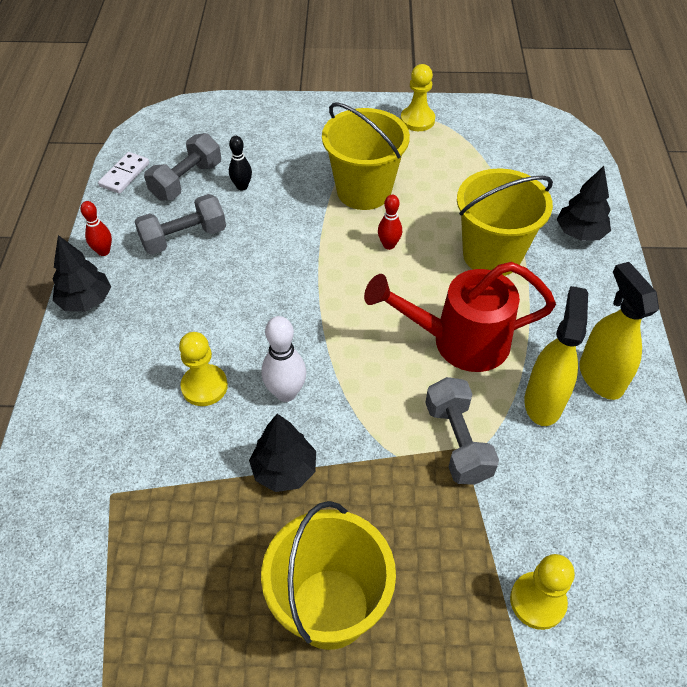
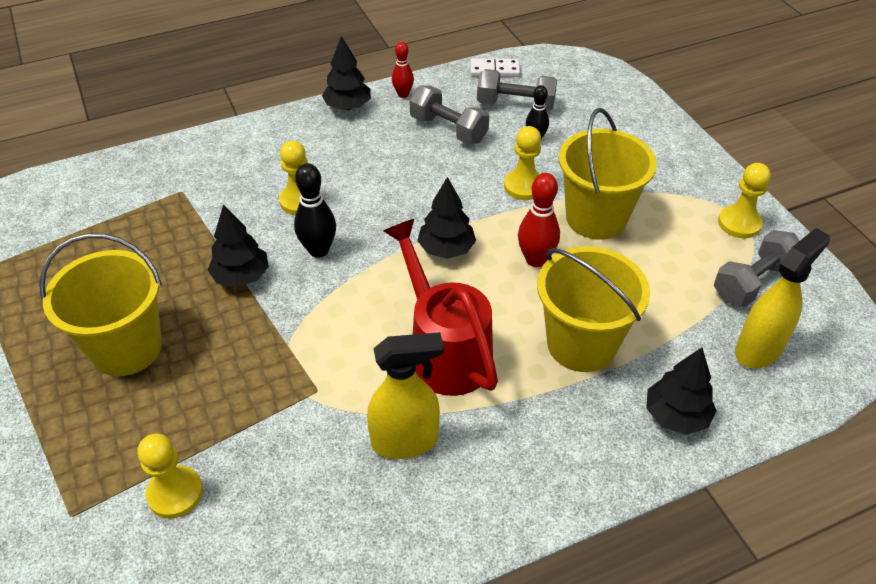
camera: 65 degrees right, 5 degrees down
white bowling pin [262,316,306,402] -> black bowling pin [294,163,336,258]
red bowling pin [378,195,402,250] -> red bowling pin [518,173,560,267], size x1.54
grey dumbbell [425,377,499,485] -> grey dumbbell moved to [714,230,800,307]
yellow spray bottle [580,262,659,400] -> yellow spray bottle moved to [735,228,830,368]
none -> black tree [417,177,476,259]
none -> yellow pawn [504,126,541,200]

